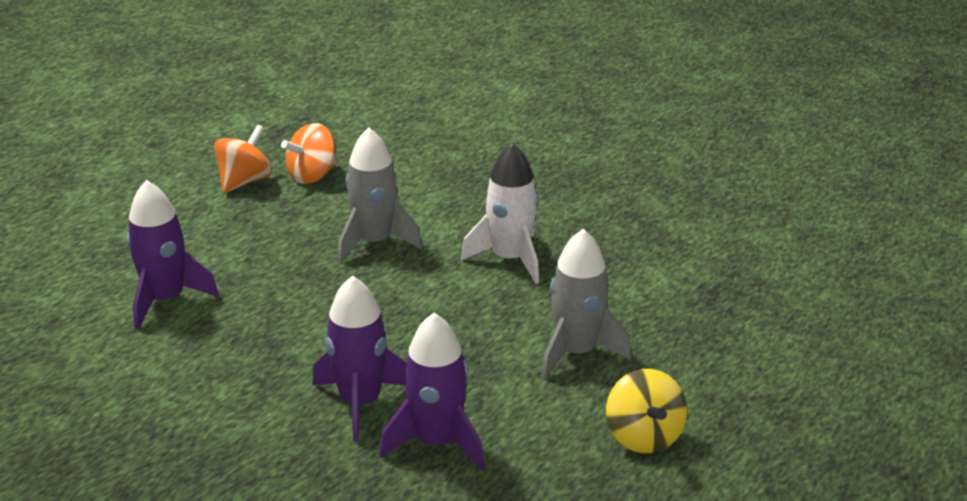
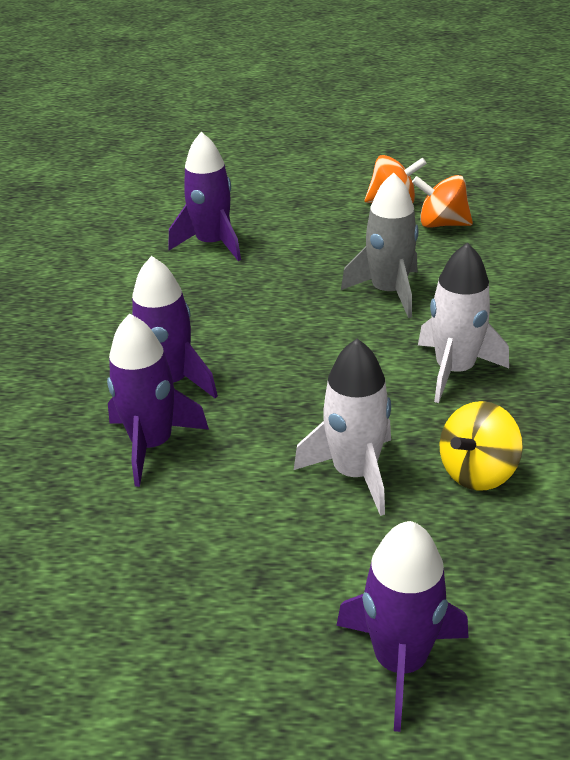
camera: 60 degrees right, 5 degrees up
grey rocket [541,229,631,380] -> white rocket [294,339,391,516]
yellow spinning top [606,369,687,453] -> yellow spinning top moved to [439,401,523,491]
none -> purple rocket [336,521,468,732]

